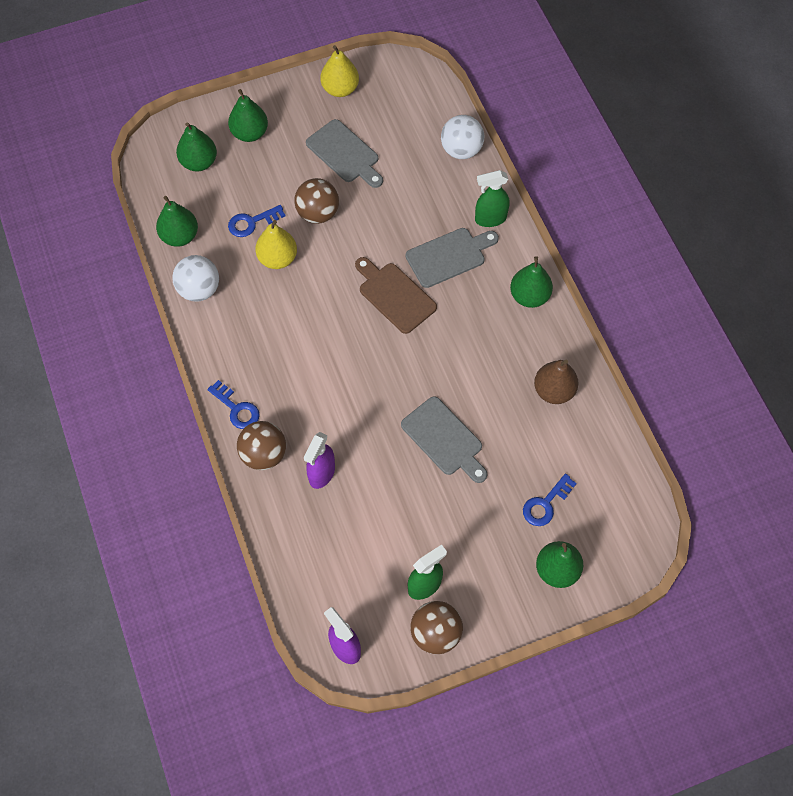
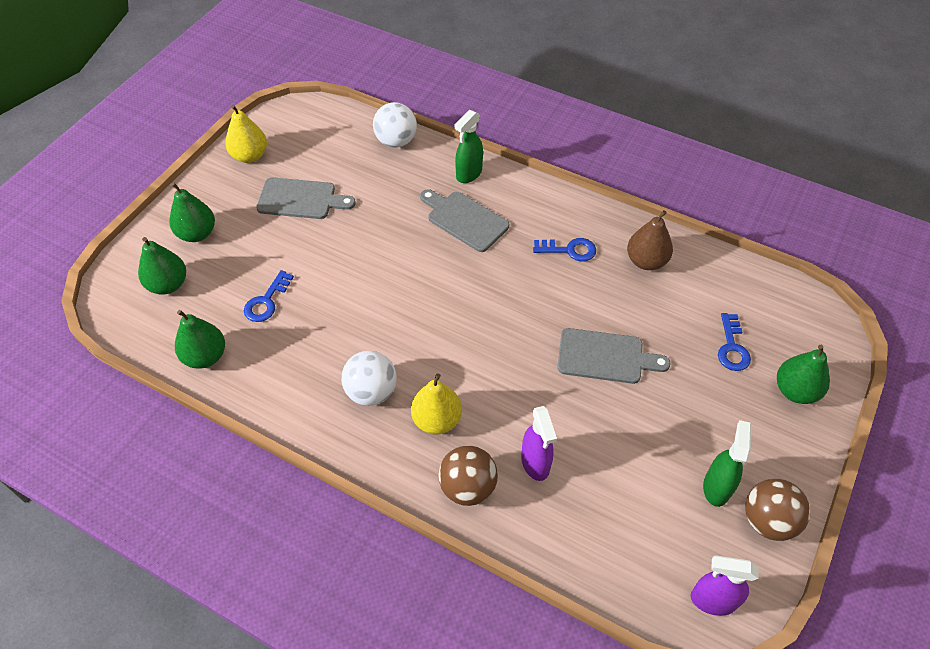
camera: 40 degrees left, 10 degrees down
white ball [172,255,219,302] -> white ball moved to [341,351,397,406]
blue key [207,380,260,429] -> blue key moved to [533,238,596,261]
yellow pear [255,220,297,269] -> yellow pear moved to [411,373,462,434]
brown ball [294,178,339,224] -> none
brown cutting board [355,257,437,334] -> none
grey cutting board [406,228,499,288] -> grey cutting board turned 75 degrees counterclockwise [420,189,509,252]
green pear [510,256,553,308] -> none

